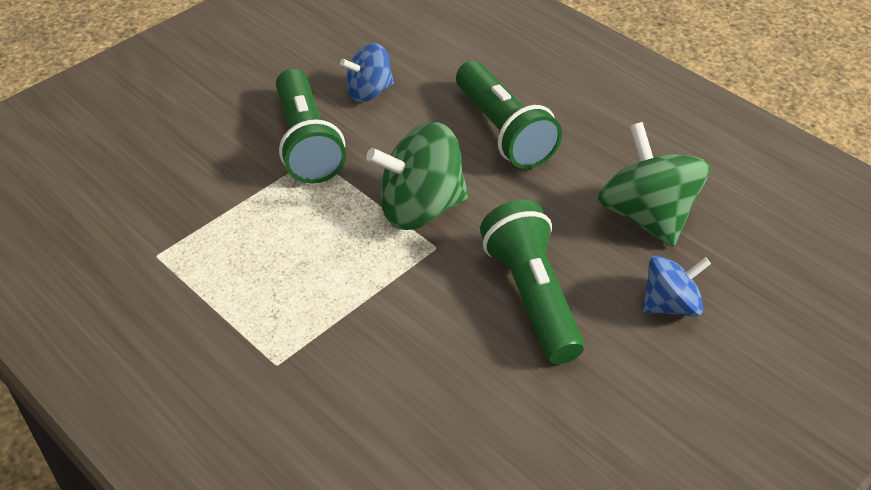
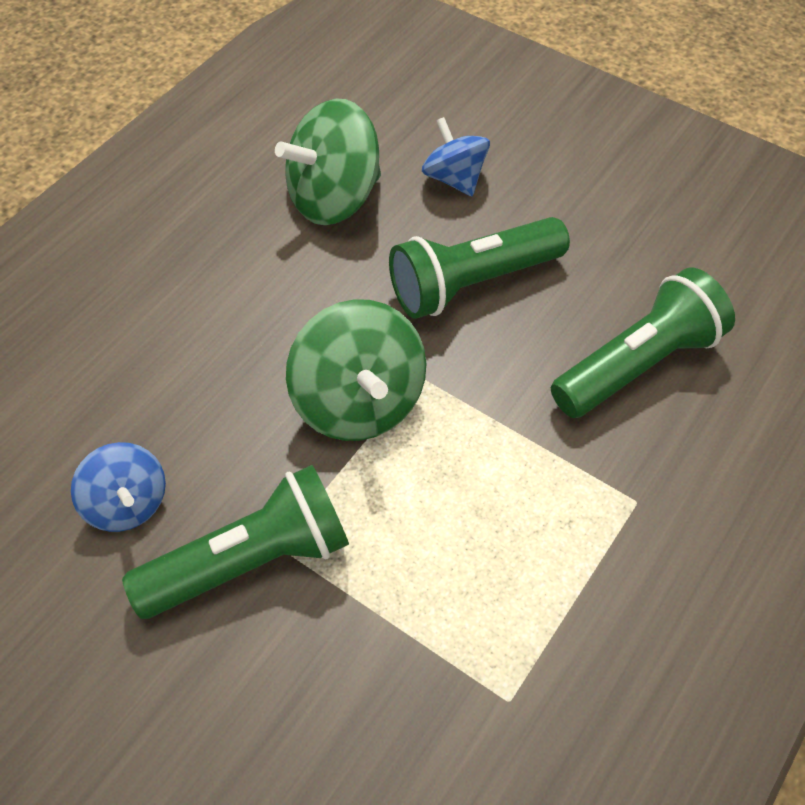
camera: 100 degrees left, 10 degrees up
green flashlight [456,61,562,169] -> green flashlight moved to [551,268,735,418]

